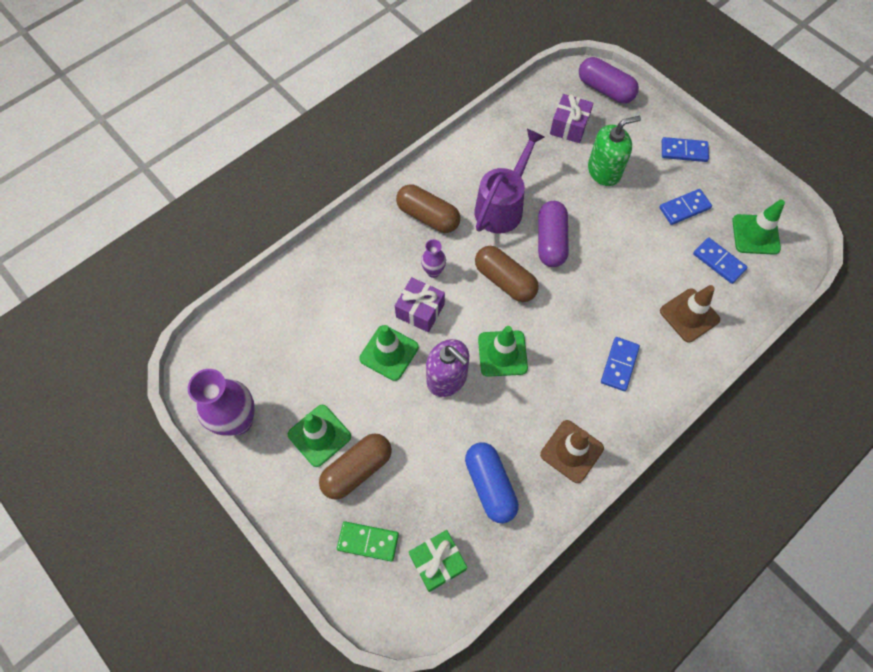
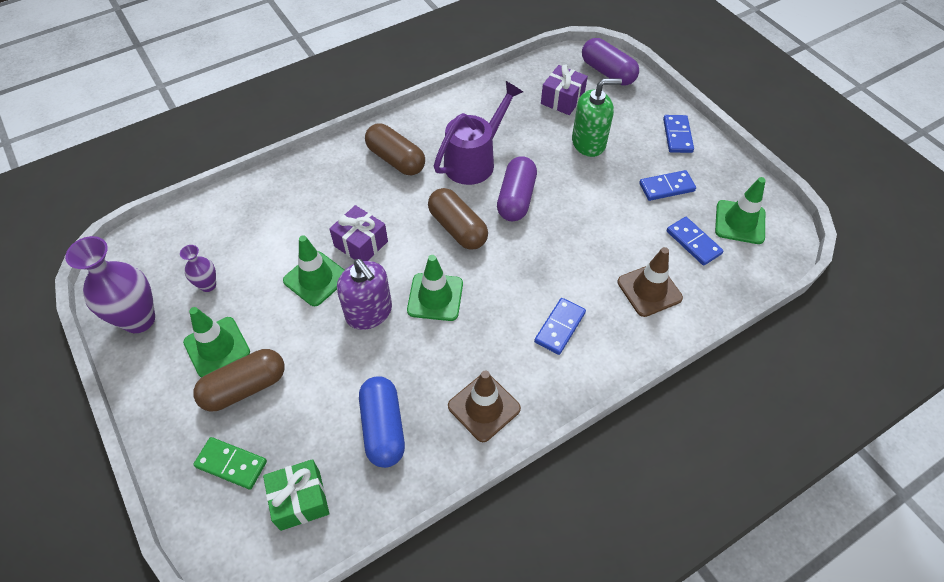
camera: 10 degrees right, 10 degrees down
purple vase [421,239,446,278] -> purple vase moved to [180,245,216,292]
blue domino [662,137,709,162] -> blue domino turned 75 degrees clockwise [663,115,694,153]

